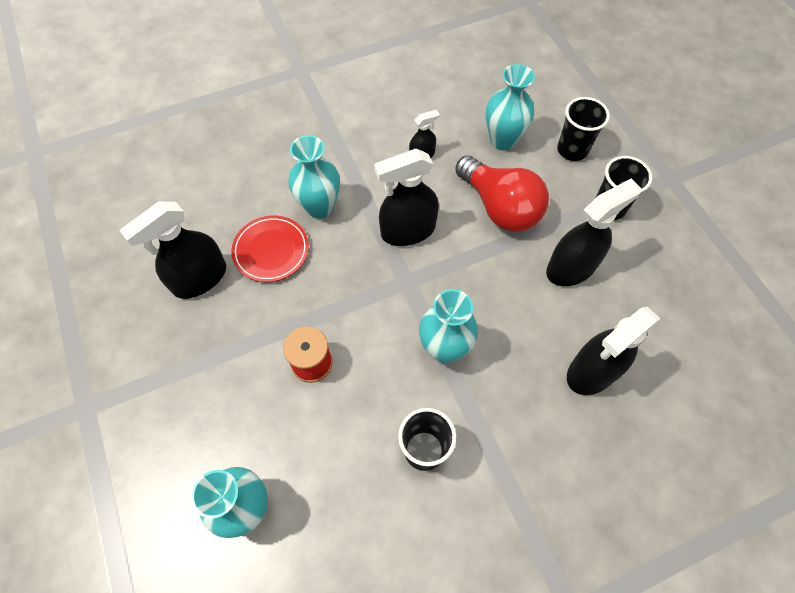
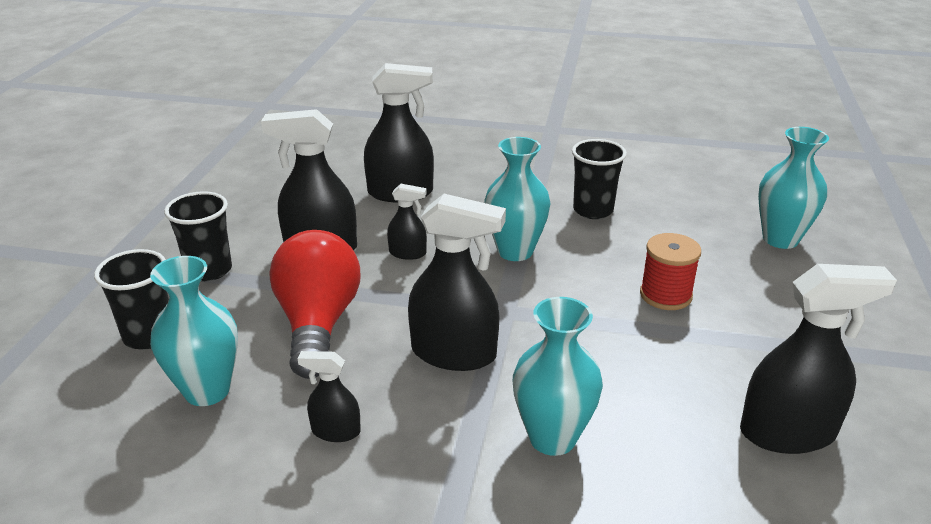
camera: 145 degrees left, 30 degrees down
red plate [231,216,309,282] -> none
none -> black spray bottle [387,184,427,260]

